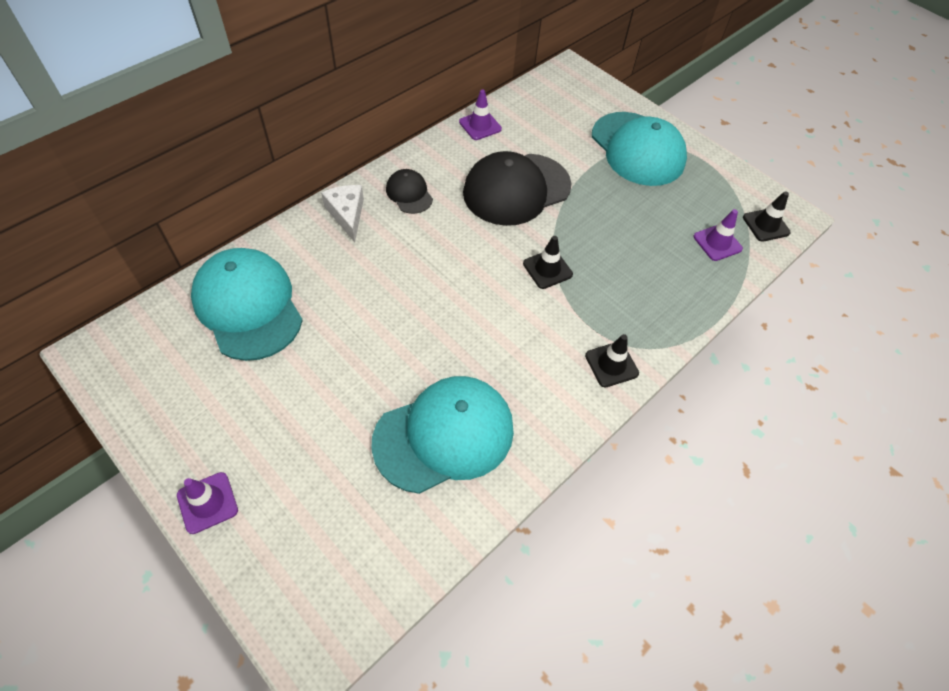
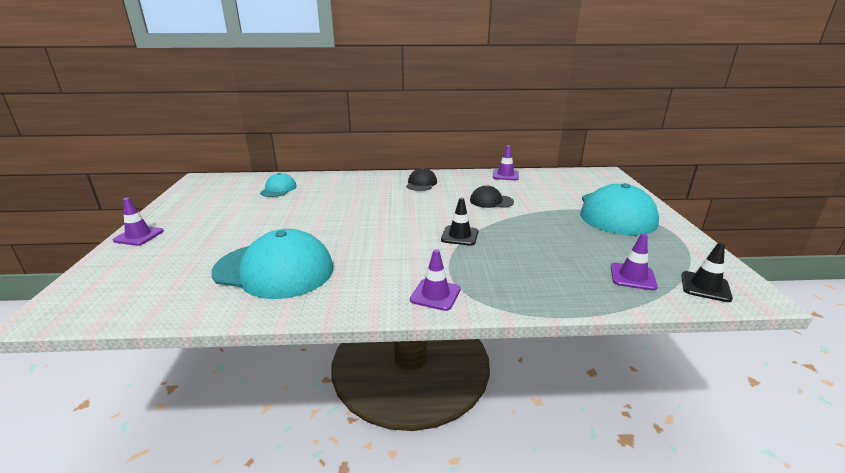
camera: 45 degrees right, 30 degrees down
turquoise cap [191,248,303,361] -> turquoise cap [260,173,297,197], size x0.49
white cheese [321,185,364,242] -> none
black cap [463,151,571,226] -> black cap [470,185,514,208], size x0.49
black traffic cone [585,334,639,387] -> purple traffic cone [410,249,461,311]

